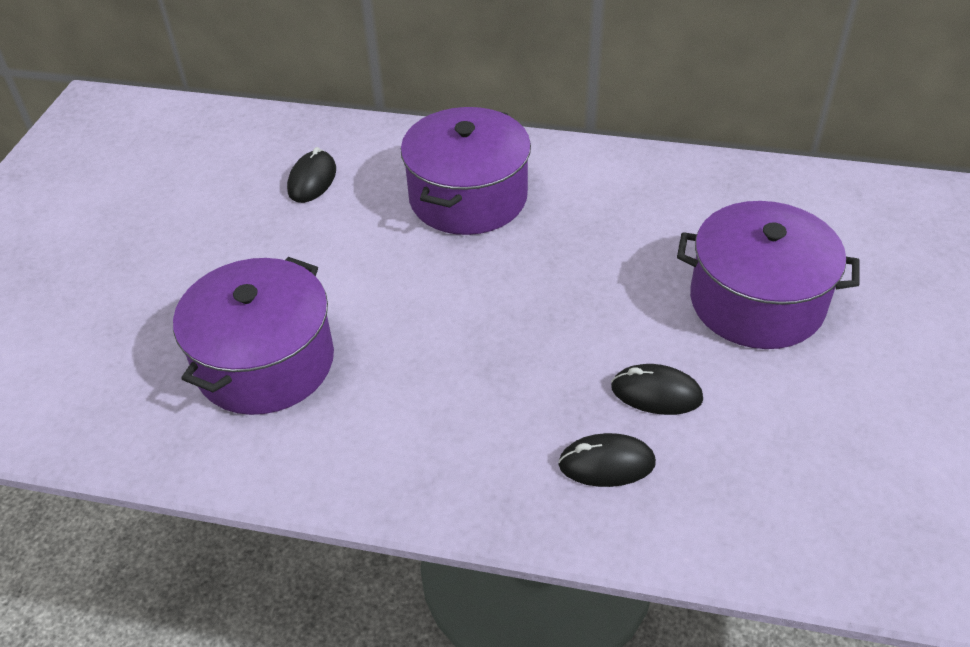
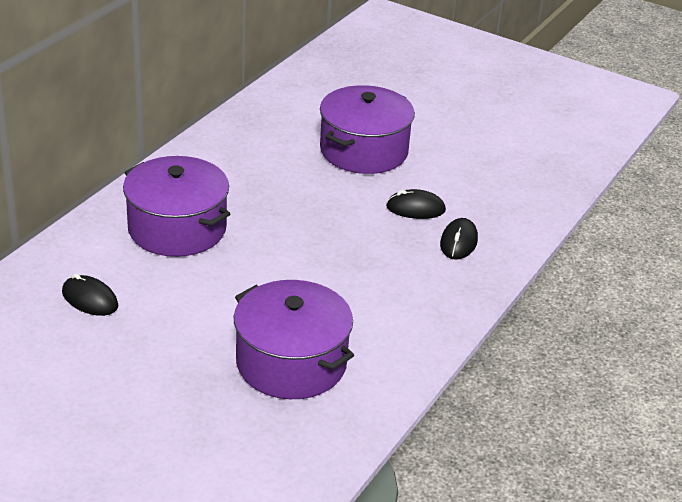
camera: 75 degrees left, 10 degrees down
black mouse [611,364,703,415] -> black mouse turned 60 degrees clockwise [386,189,446,219]

